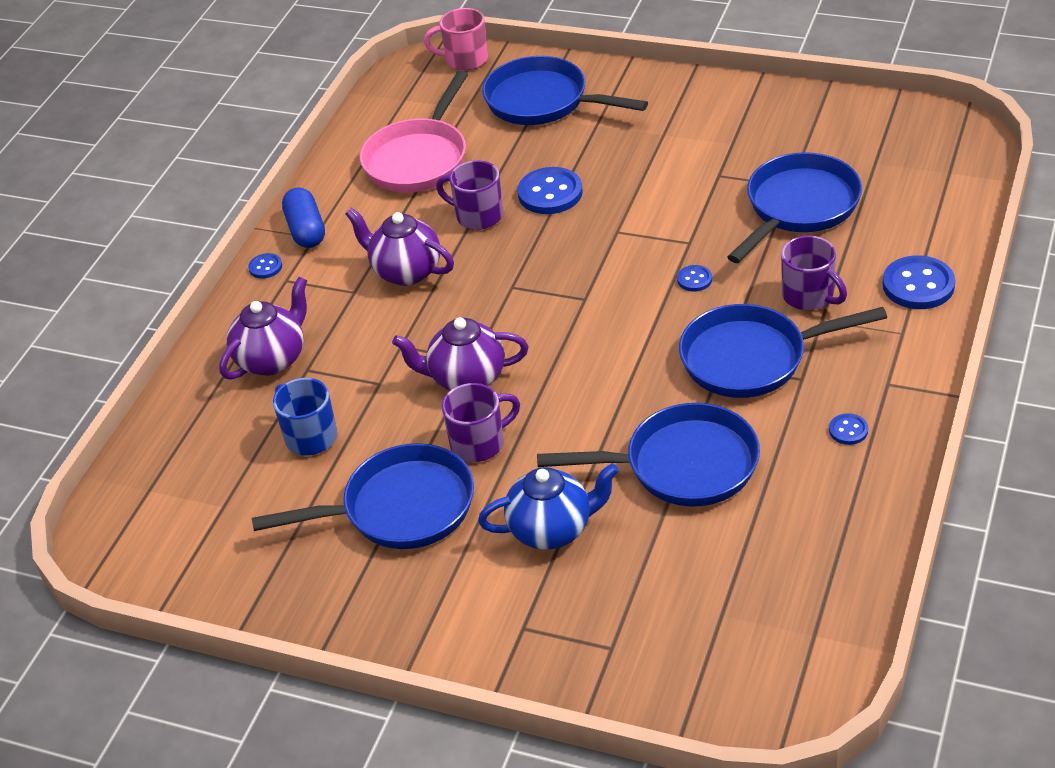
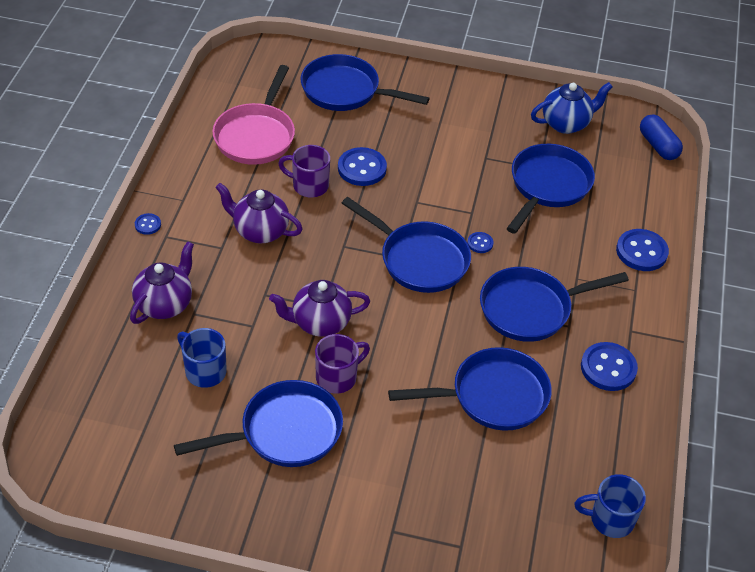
camera: 15 degrees left, 5 degrees up
blue capsule [282,187,325,248] -> blue capsule moved to [640,114,683,160]
pink mug [424,8,488,71] -> none
blue teapot [478,463,619,550] -> blue teapot moved to [531,82,613,134]
purple mug [781,236,847,310] -> none
blue button [829,413,868,445] -> blue button [581,342,638,391], size x1.98
none -> blue pan [342,197,471,293]
none -> blue mug [574,474,646,538]

